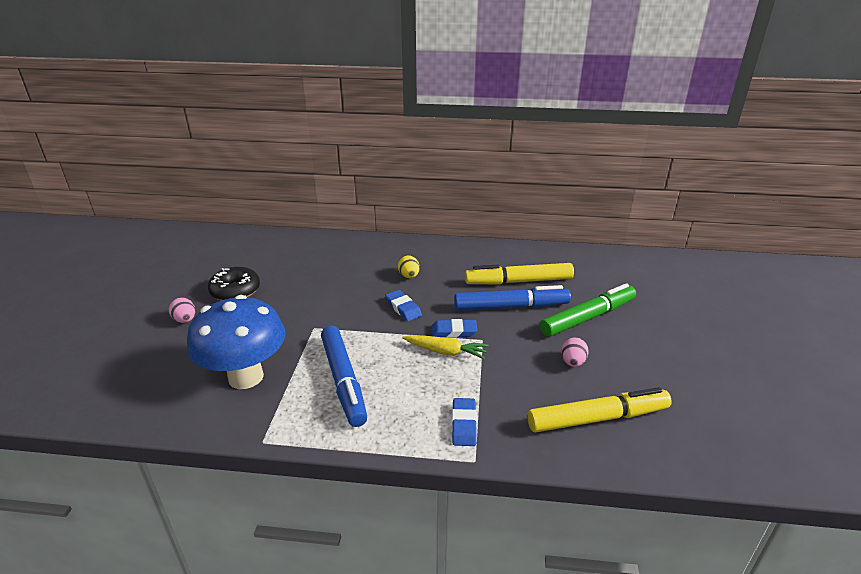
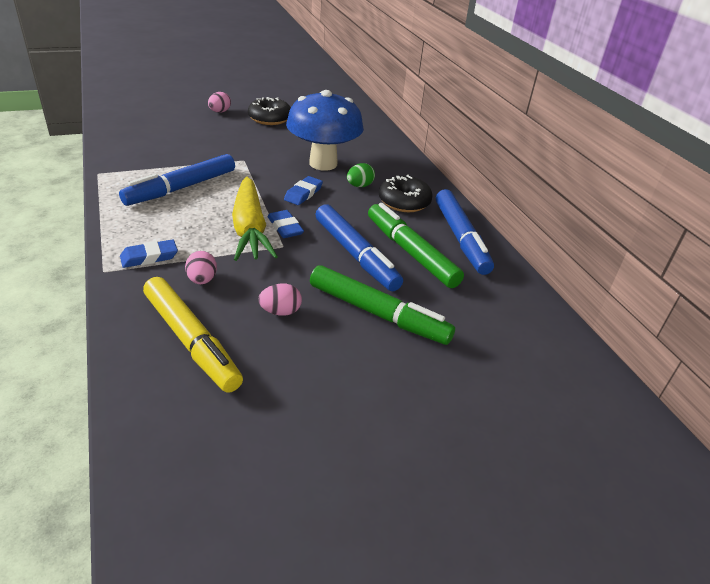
camera: 60 degrees right, 5 degrees up
blue mushroom [187,295,286,389] -> blue mushroom moved to [286,90,364,171]
yellow egg [398,255,420,278] -> green egg [347,163,375,187]
yellow carrot [402,335,489,359] -> yellow carrot [232,177,278,261], size x1.67
yellow marker [465,263,574,284] -> green marker [368,203,464,288]
none -> pink egg [185,251,217,284]
none -> black donut [379,174,433,212]
none -> blue marker [436,189,494,275]

